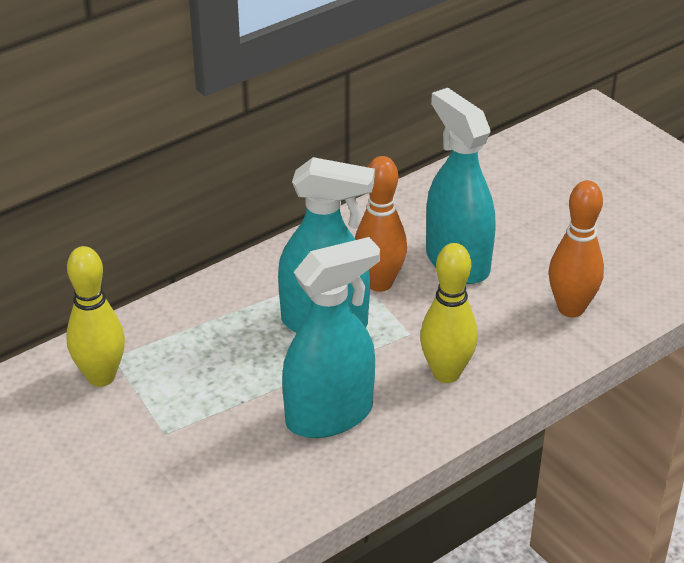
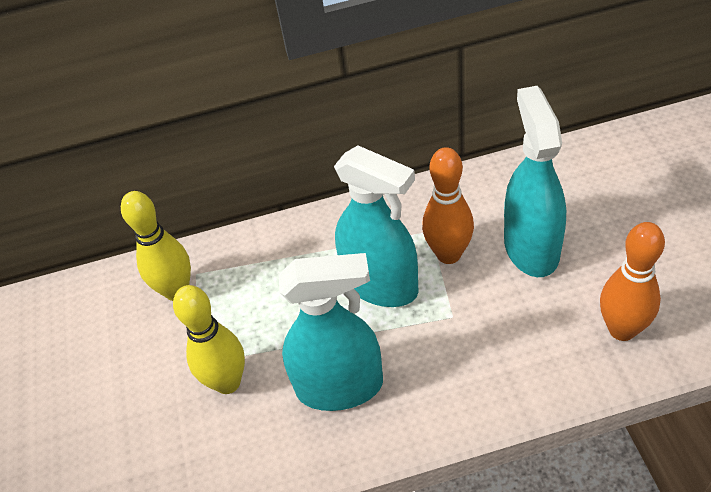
camera: 30 degrees right, 10 degrees up
yellow bowling pin [420,243,478,383] -> yellow bowling pin moved to [173,285,245,394]

